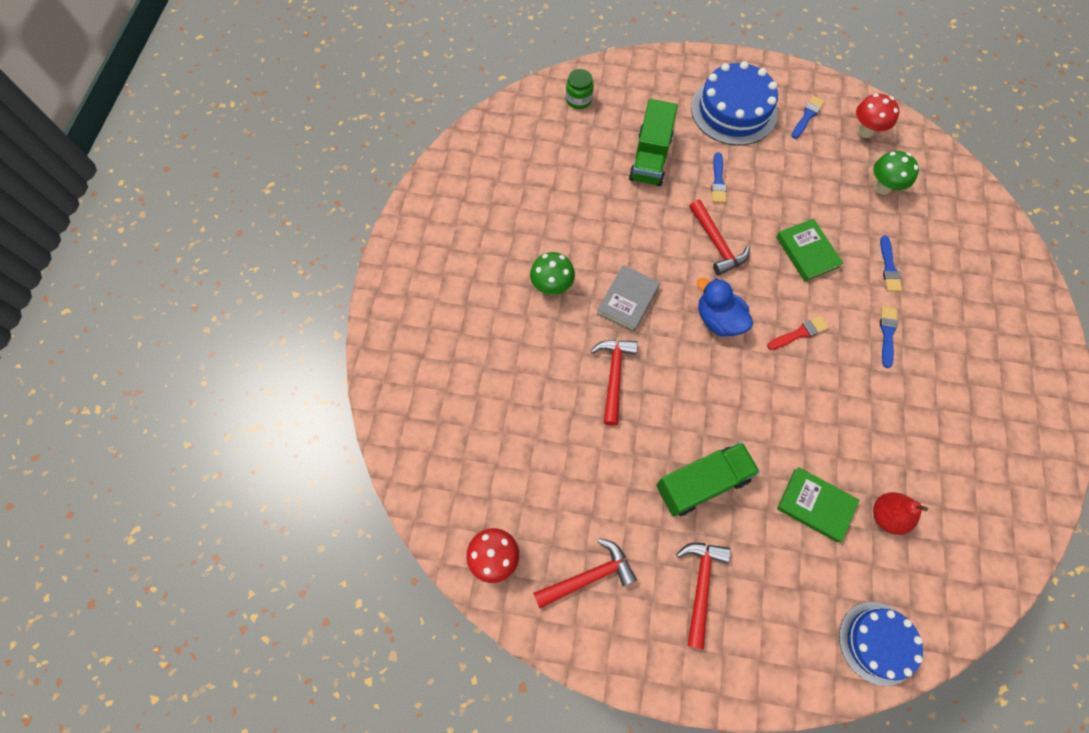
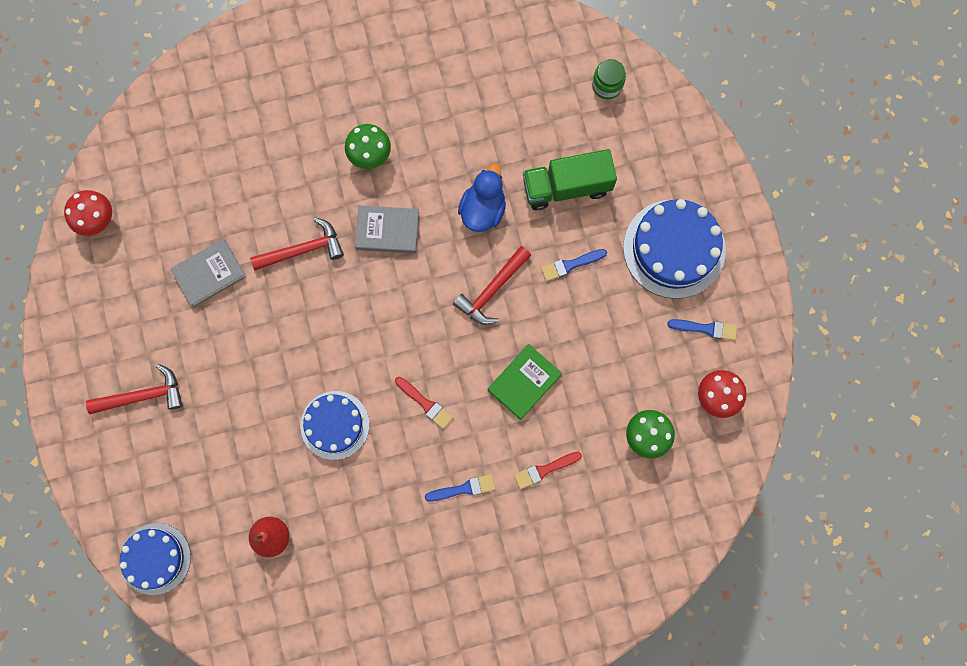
camera: 65 degrees right, 10 degrees up
red hammer [533,538,637,609] -> none
green truck [656,442,760,517] -> none
blue duck [697,278,753,337] -> blue duck moved to [458,163,506,232]
green book [777,467,859,543] -> none
blue brush [880,236,902,292] -> red brush [514,452,582,489]
none -> grey book [170,239,246,307]
none -> blue cake [300,391,370,460]

